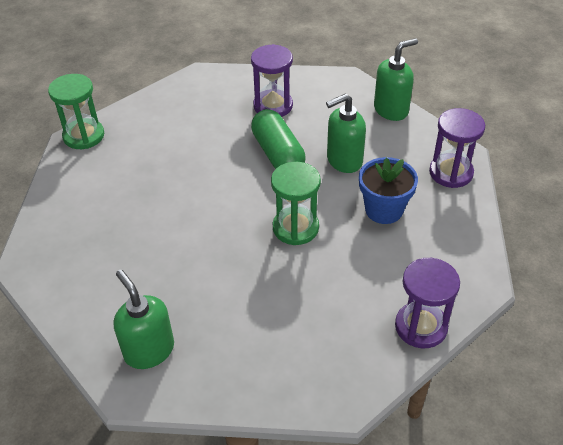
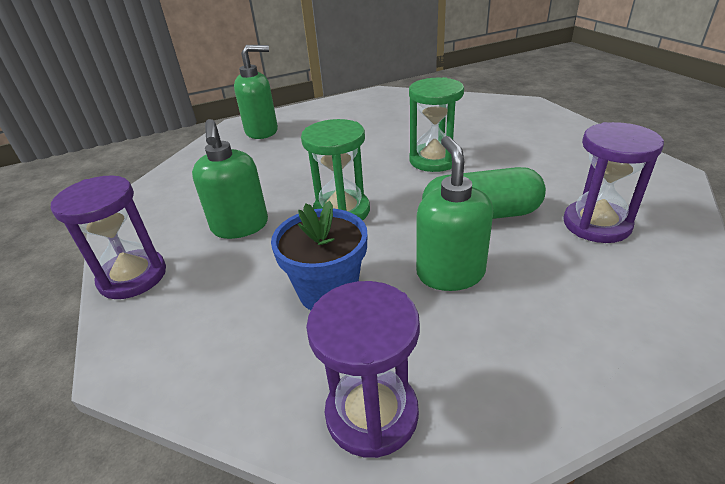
camera: 110 degrees right, 10 degrees down
green hourglass [48,74,104,149] -> green hourglass moved to [409,77,464,172]
green soap dispenser [374,38,418,121] -> green soap dispenser moved to [192,119,268,239]

